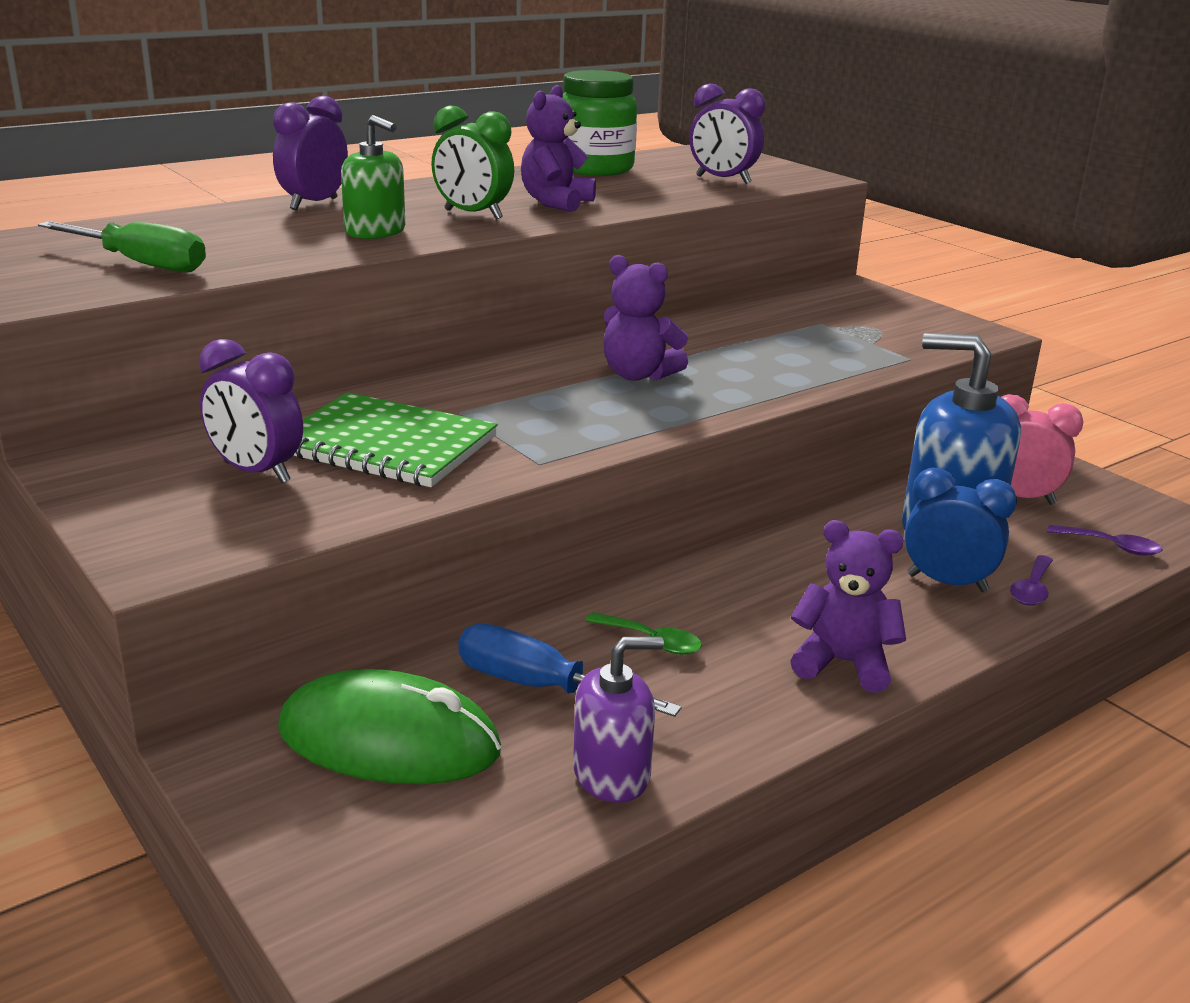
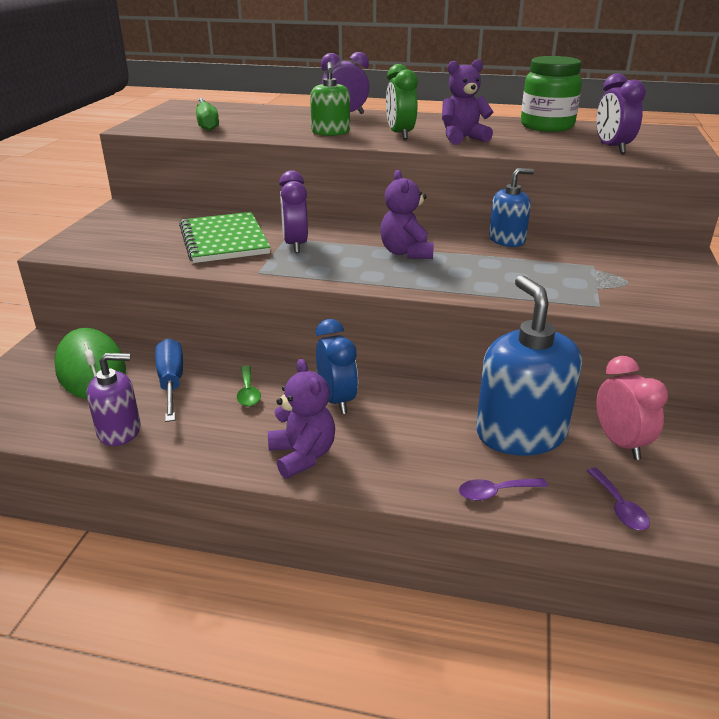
camera: 50 degrees right, 5 degrees up
purple clock [199,339,303,483] -> purple clock moved to [279,170,308,253]
purple soap dispenser [573,637,664,803] -> purple soap dispenser turned 45 degrees counterclockwise [87,353,141,446]
blue clock [904,468,1017,592] -> blue clock moved to [316,319,358,414]
none -> blue soap dispenser [489,168,534,247]

